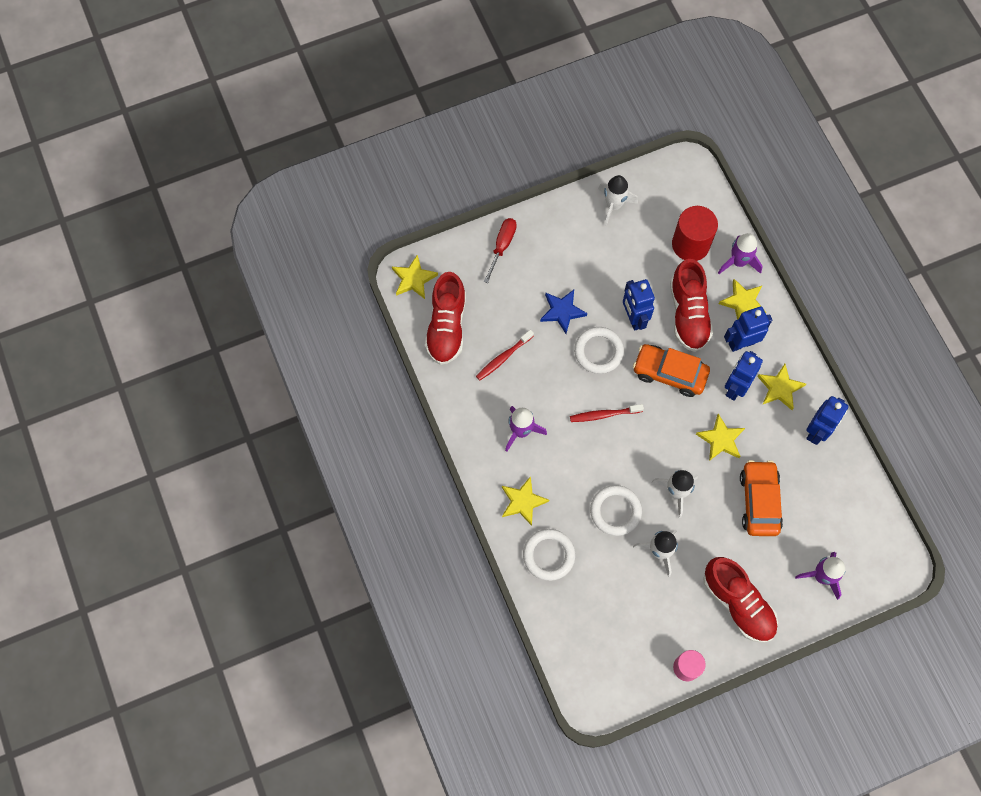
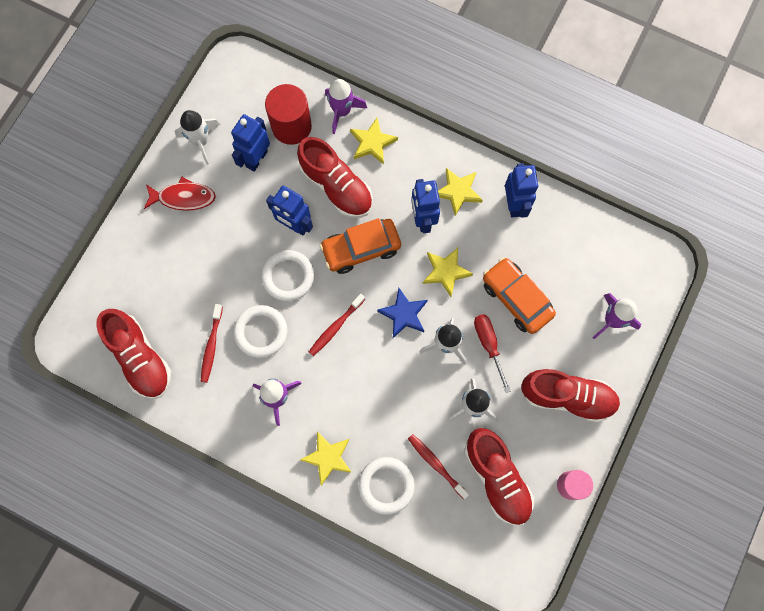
camera: 40 degrees left, 5 degrees up
yellow star [392,254,438,299] -> none
red screwdriver [484,218,517,283] -> red screwdriver moved to [474,314,511,393]
blue star [540,290,587,334] -> blue star moved to [377,288,428,338]
white ring [590,485,642,536] -> white ring moved to [234,305,287,358]
blue robot [724,306,772,352] -> blue robot moved to [231,114,270,172]
none -> red fish [144,177,216,211]
none -> red toothbrush [408,434,469,499]
none -> red shoe [464,428,534,526]

